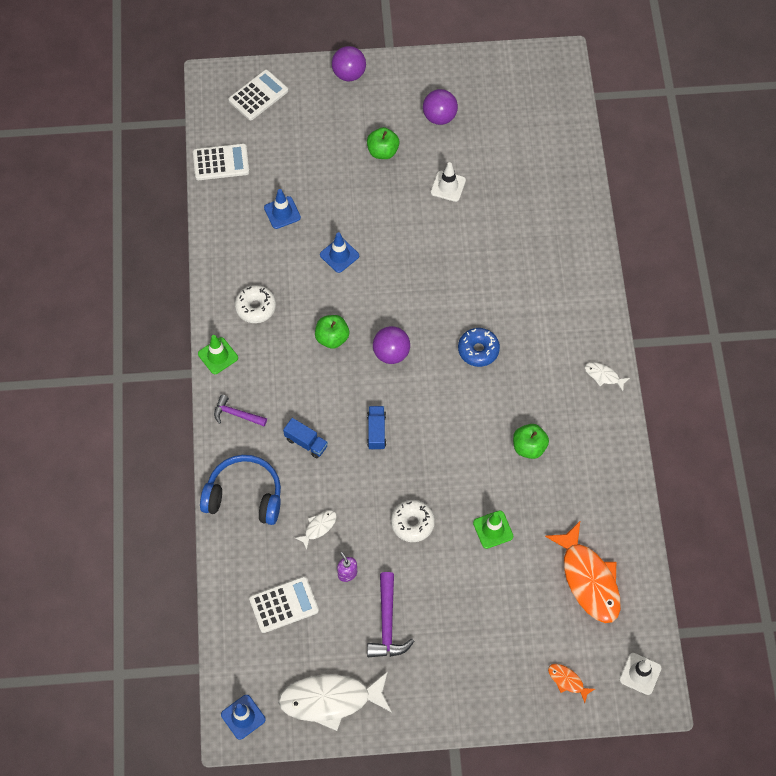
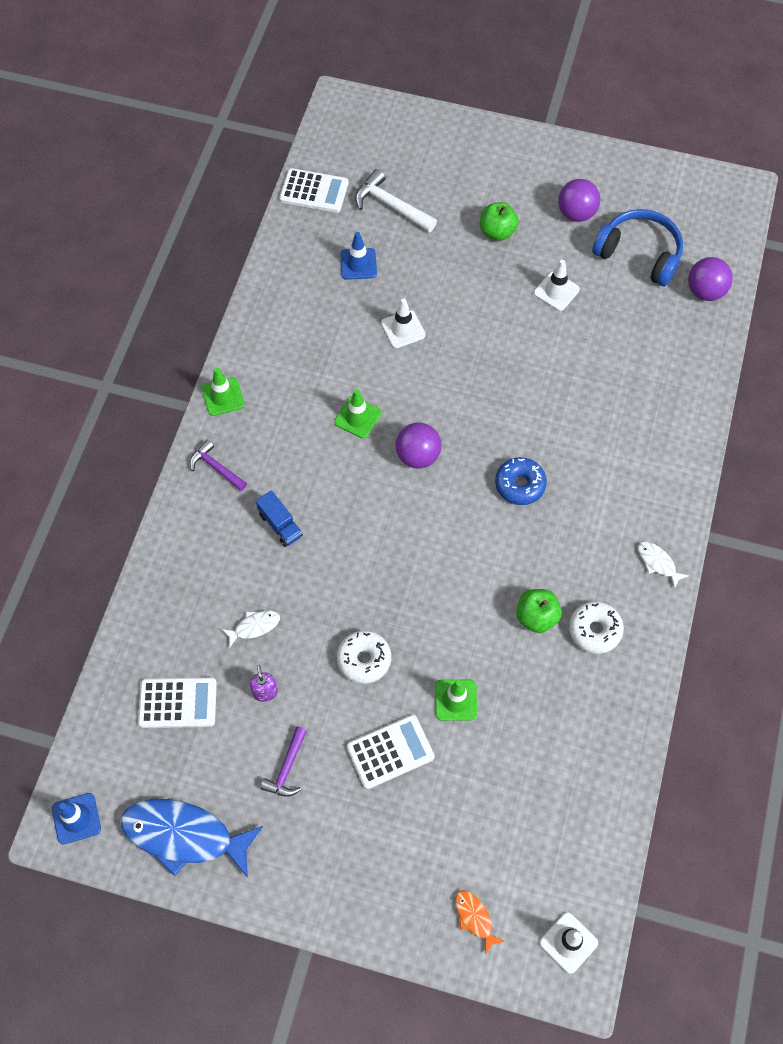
camera: 20 degrees right, 0 degrees up
blue headphones [200,455,281,525] -> blue headphones moved to [592,209,683,287]
white calculator [228,70,288,120] -> white calculator moved to [346,715,434,789]
white donut [235,285,276,323] -> white donut moved to [569,602,624,654]
white fish [278,671,392,731] -> blue fish [121,799,263,878]
green apple [315,315,349,349] -> green traffic cone [334,389,382,439]
blue traffic cone [320,232,359,273] -> white traffic cone [381,299,426,348]
purple ball [332,46,366,81] -> purple ball moved to [688,257,733,301]
blue truck [367,406,386,450] -> none
purple hammer [367,572,414,657] -> purple hammer [260,726,307,797], size x0.66
orange fish [545,520,621,623] -> none
none -> white hammer [355,169,437,232]

